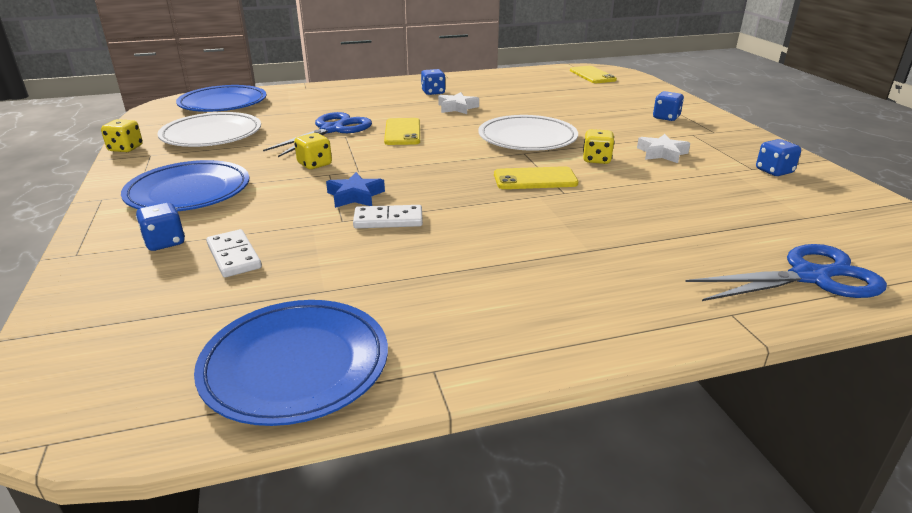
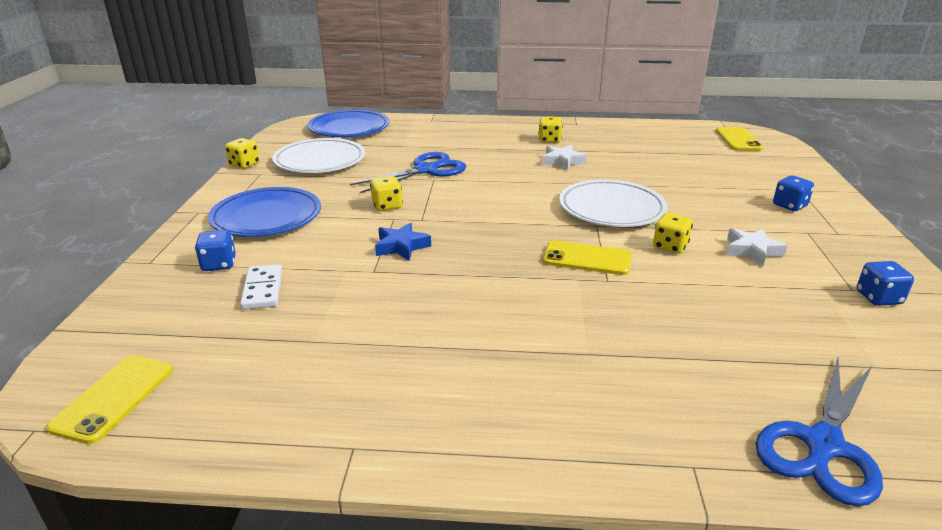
camera: 20 degrees right, 0 degrees up
blue plate [194,300,388,426] -> none
white domino [353,205,423,228] -> none
yellow phone [384,118,420,145] -> yellow phone moved to [46,355,173,444]
blue dice [421,69,446,95] -> yellow dice [539,116,563,143]
blue scissors [685,244,887,301] -> blue scissors turned 120 degrees clockwise [755,358,883,507]

